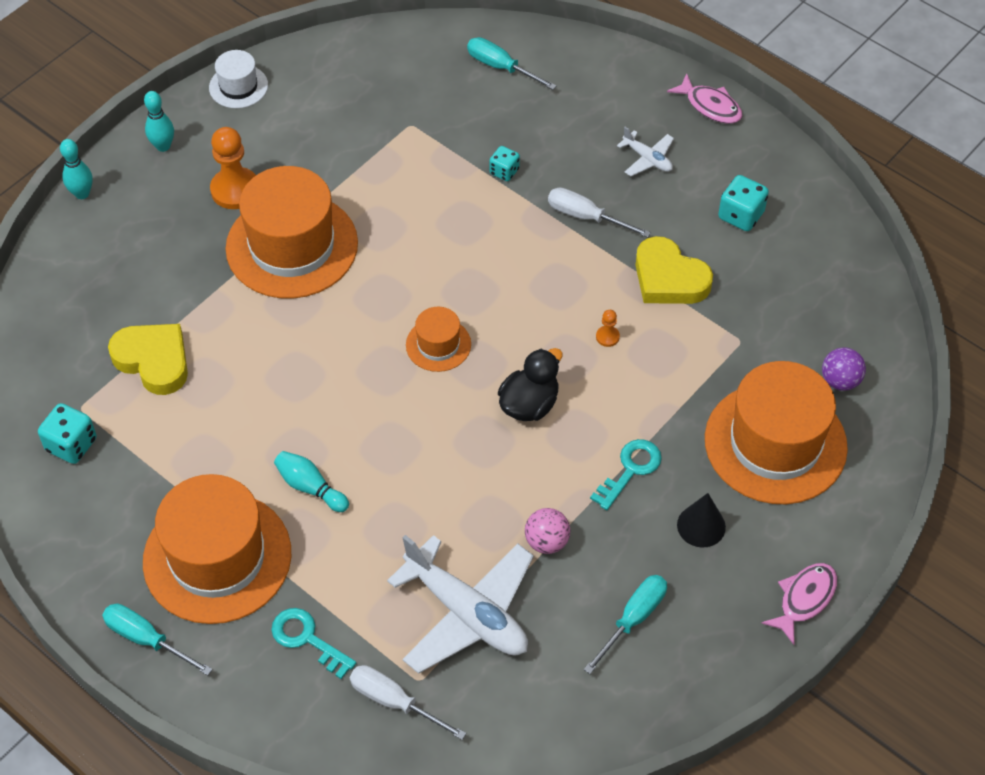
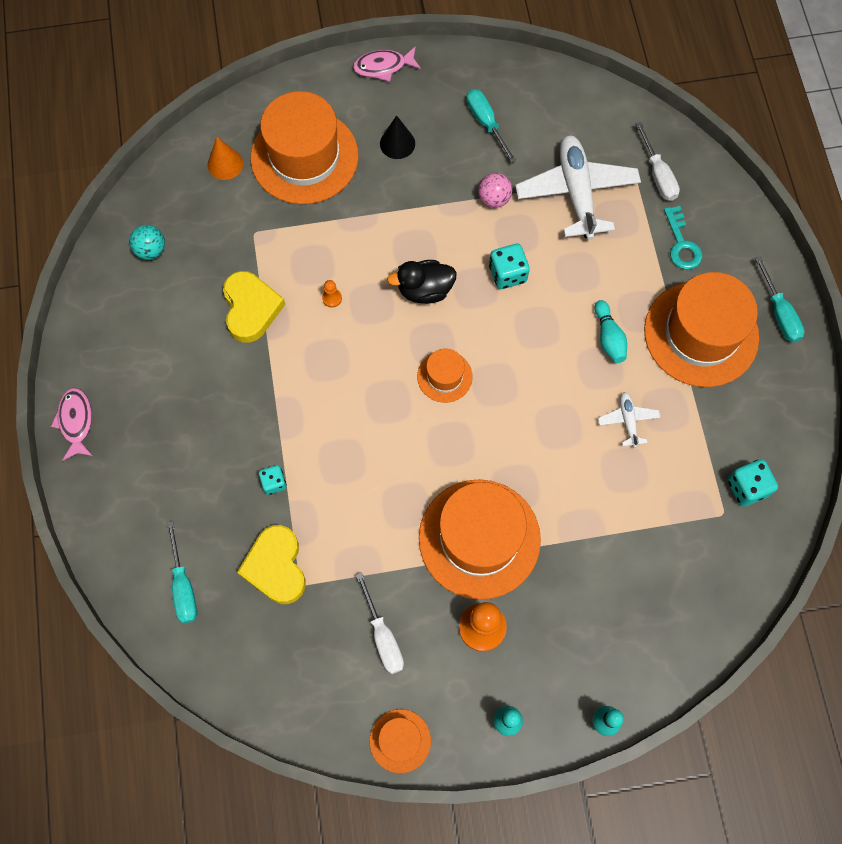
camera: 140 degrees left, 15 degrees up
yellow heart [108,324,188,395] -> yellow heart moved to [237,525,306,604]
white hat [209,50,268,108] -> orange hat [370,709,431,773]
white screwdriver [548,187,651,238] -> white screwdriver moved to [356,572,404,674]
turquoise screwdriver [584,575,667,674] -> turquoise screwdriver turned 75 degrees clockwise [466,89,517,163]
turquoise key [590,439,662,510] -> none
white plane [617,127,674,176] -> white plane moved to [598,392,661,448]
turquoise dice [718,175,769,231] -> turquoise dice moved to [489,244,530,289]
purple ball [822,347,866,391] -> orange cone [208,137,243,180]
none -> turquoise ball [129,225,165,260]

